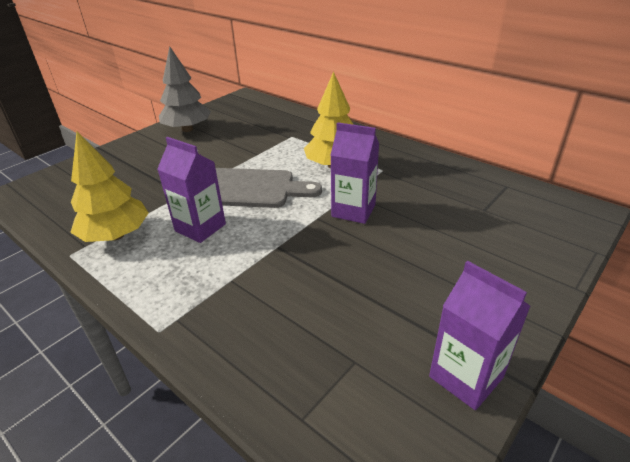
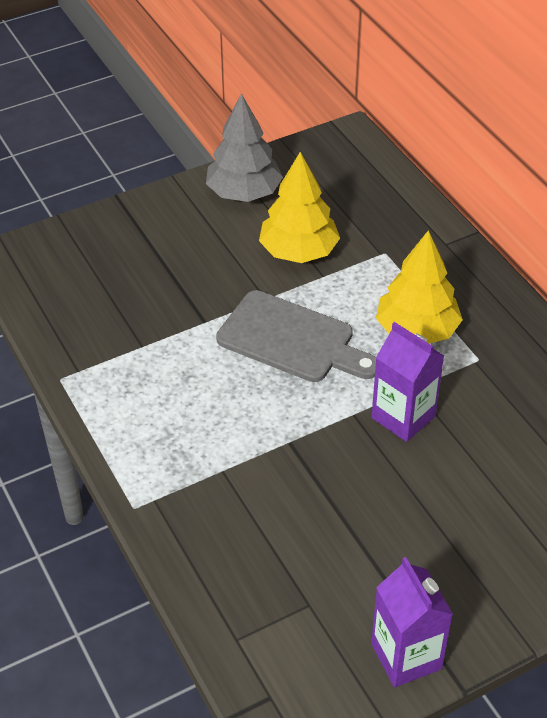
camera: 20 degrees right, 10 degrees up
yellow tree [70,131,149,242] -> yellow tree moved to [259,152,340,263]
purple carton [157,137,226,243] -> none

